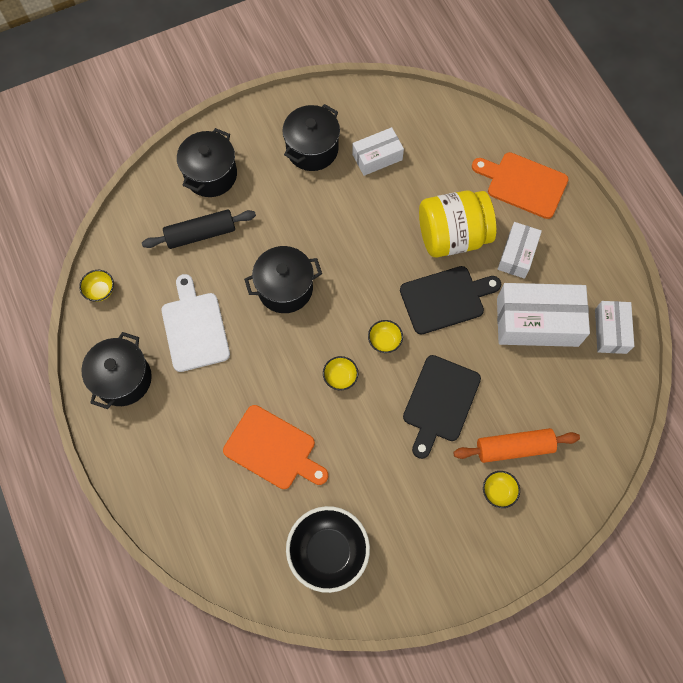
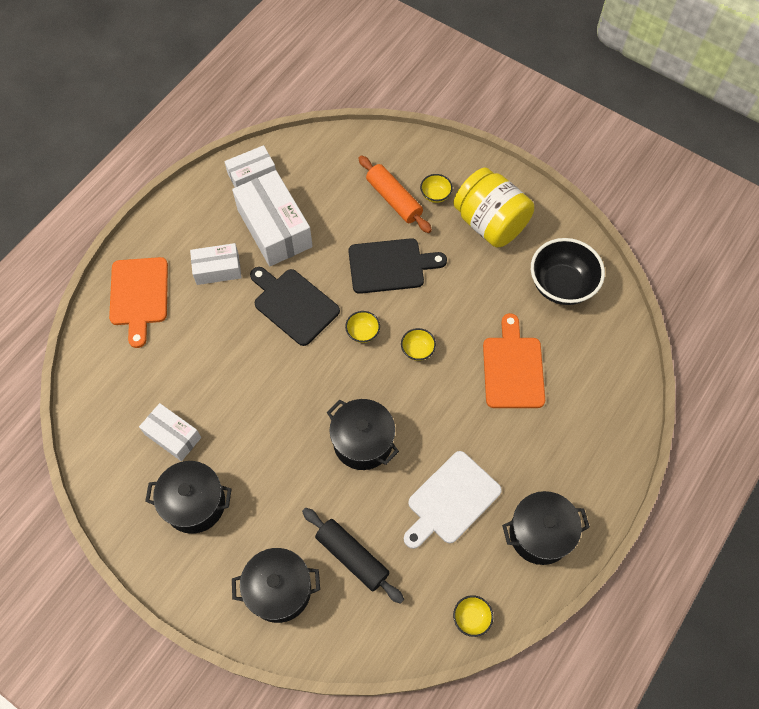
camera: 120 degrees left, 5 degrees down
yellow jar [419,190,496,257] -> yellow jar moved to [453,167,534,247]

